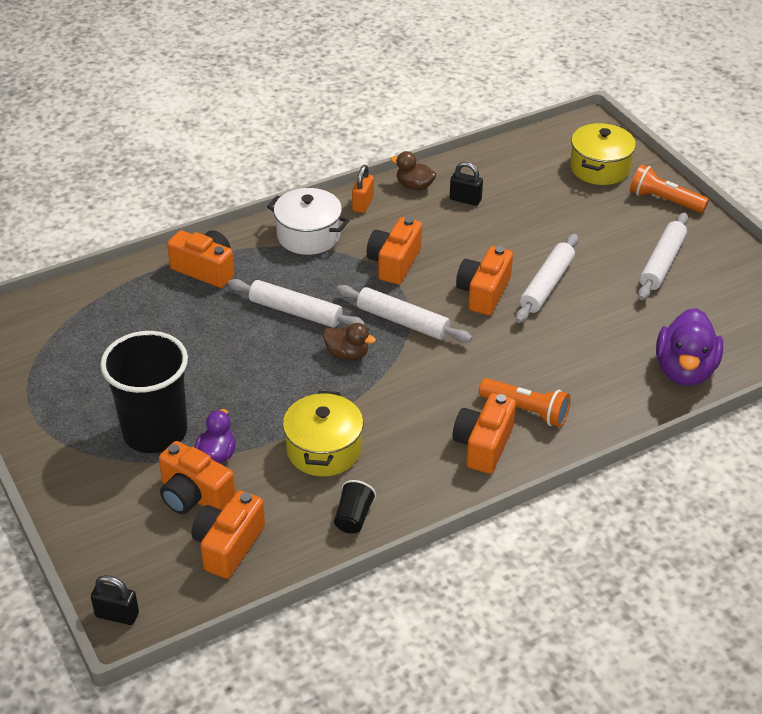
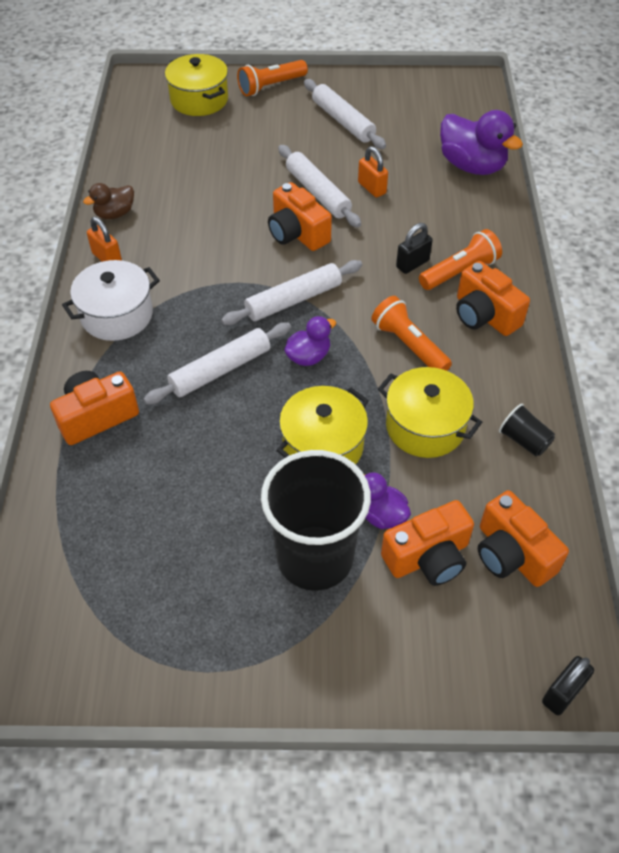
camera: 60 degrees left, 10 degrees up
brown duck [323,323,376,360] -> purple duck [284,316,336,366]
orange camera [367,217,422,284] -> none
black padlock [450,162,483,206] -> black padlock moved to [396,223,432,274]
none -> yellow pot [276,386,369,464]
none -> orange padlock [358,146,388,198]
none -> orange flashlight [371,296,452,371]

